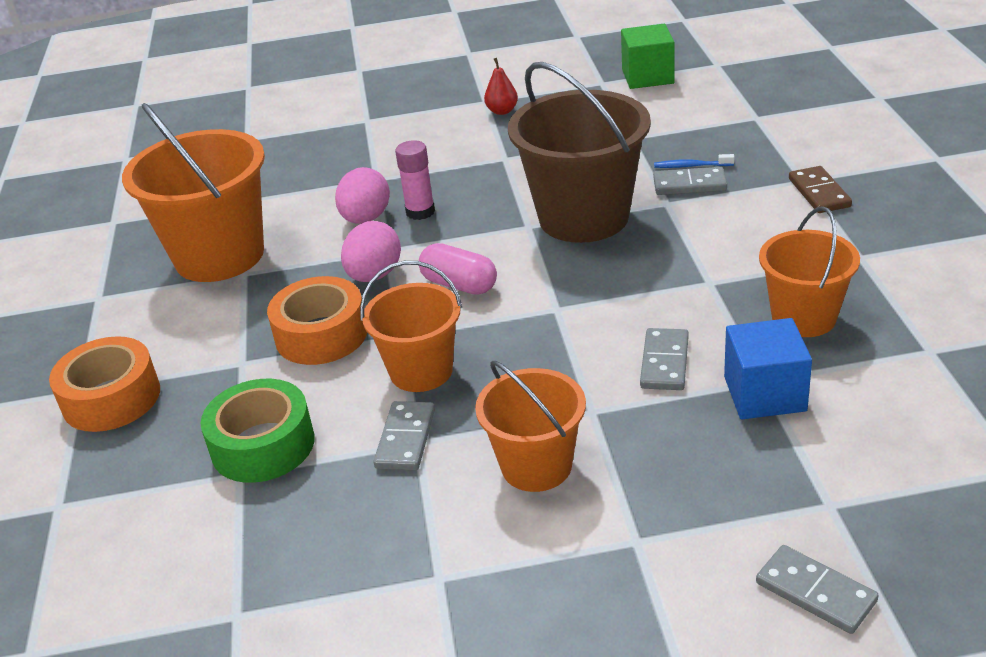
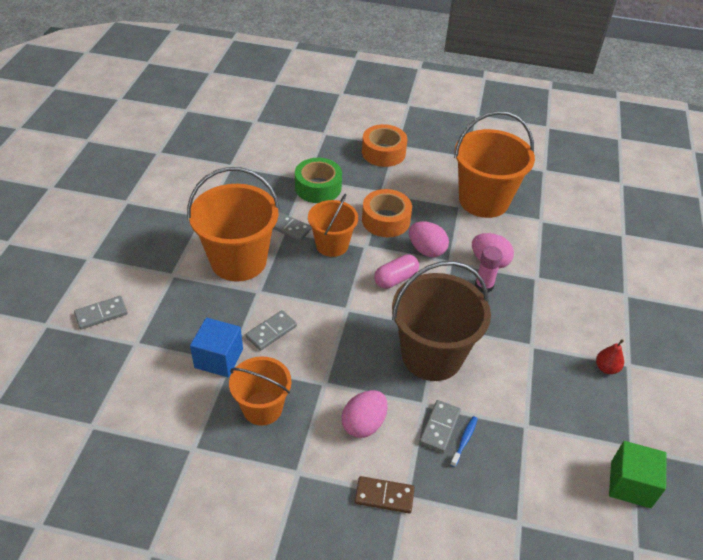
camera: 105 degrees right, 10 degrees up
orange bucket [475,361,586,492] -> orange bucket [187,167,280,282], size x1.66
grey domino [640,328,689,390] -> grey domino turned 75 degrees counterclockwise [245,310,297,351]
none -> pink egg [341,390,388,438]

